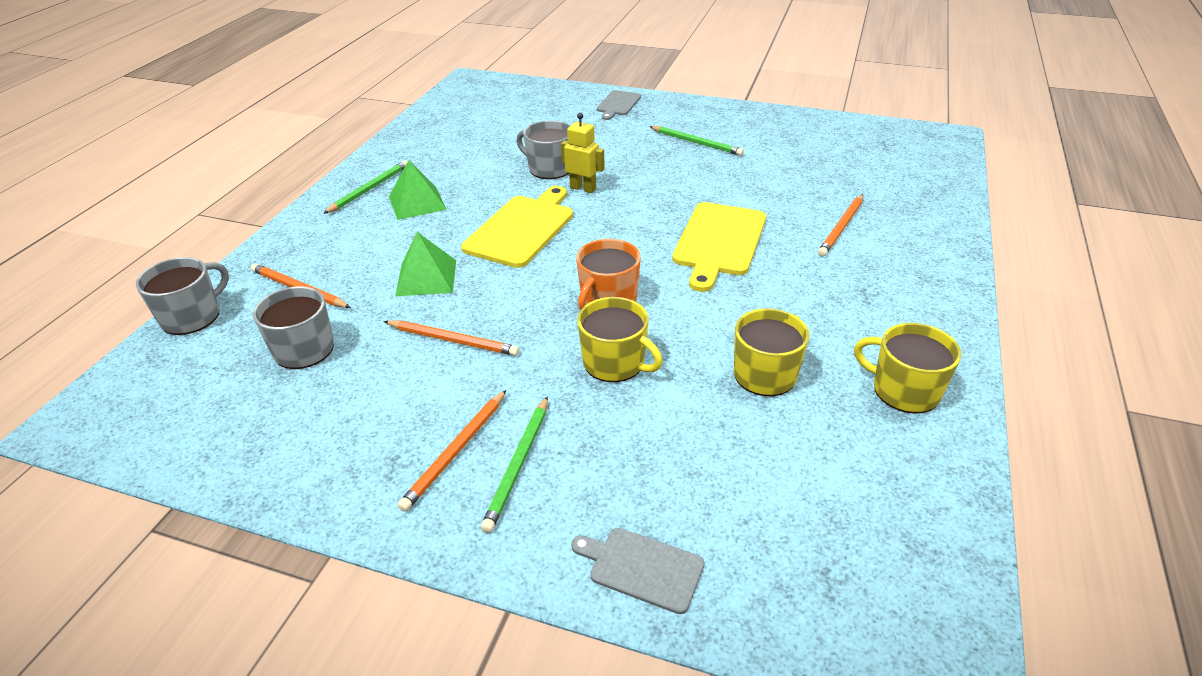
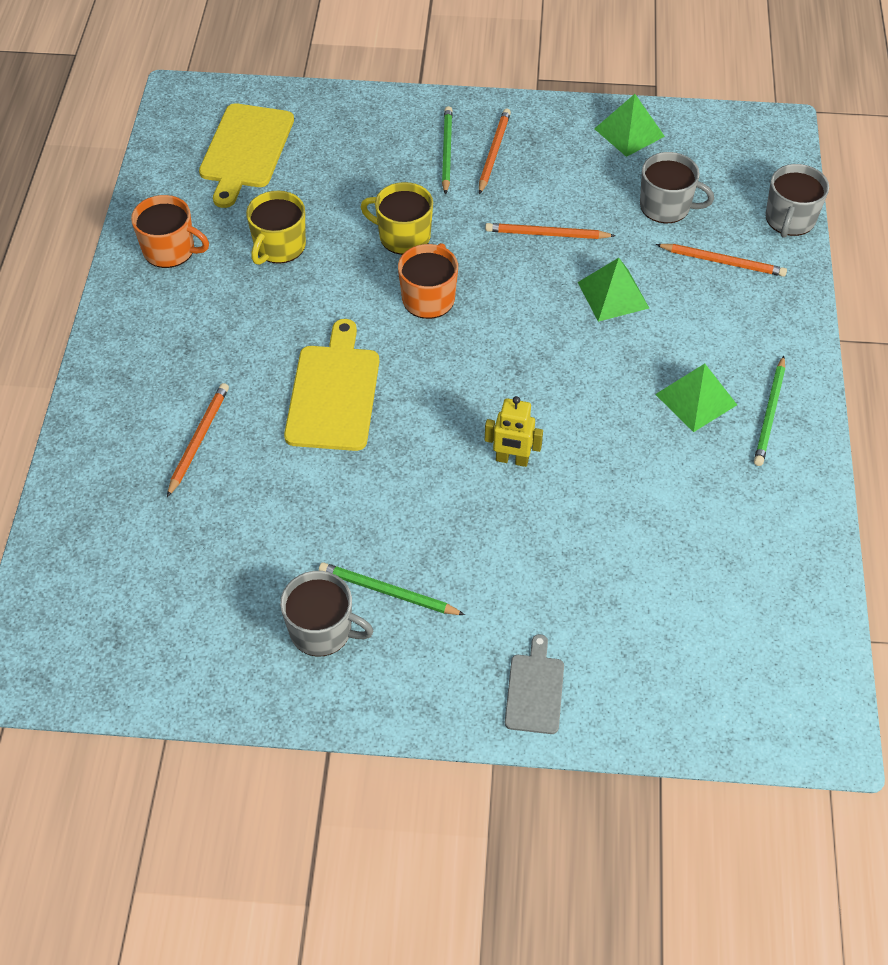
camera: 165 degrees right, 15 degrees up
yellow cutting board [461,186,573,268] -> yellow cutting board moved to [199,103,294,208]
grey mug [517,120,571,179] -> grey mug moved to [280,571,374,657]
grey cutting board [571,528,705,614] -> none
yellow mug [854,323,961,414] -> orange mug [131,195,209,268]
none -> green pyramid [594,94,665,157]

